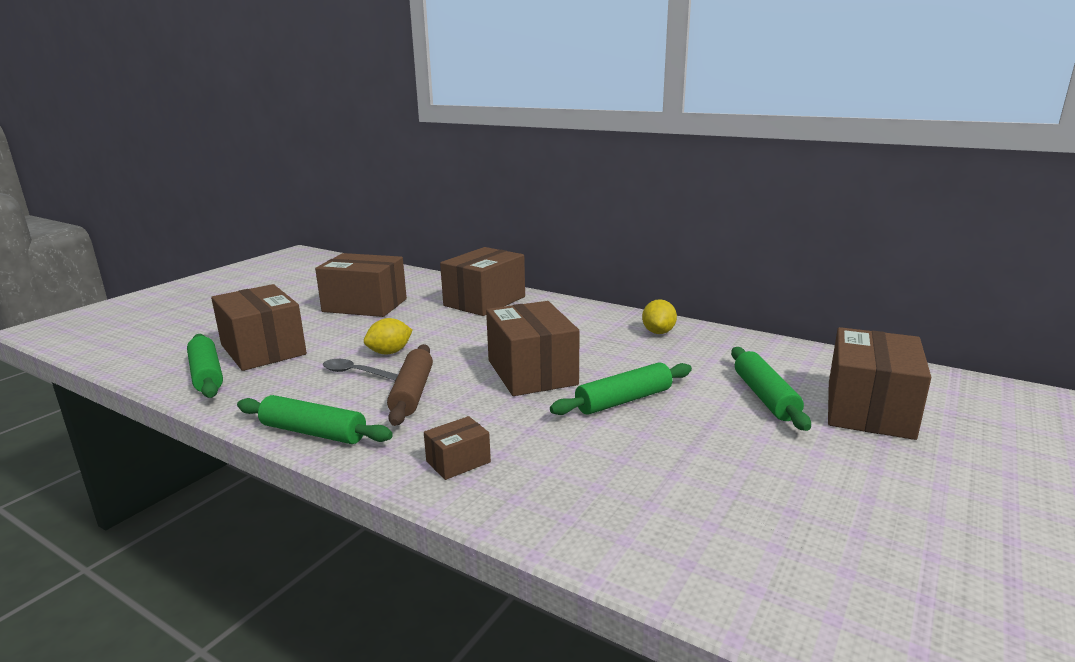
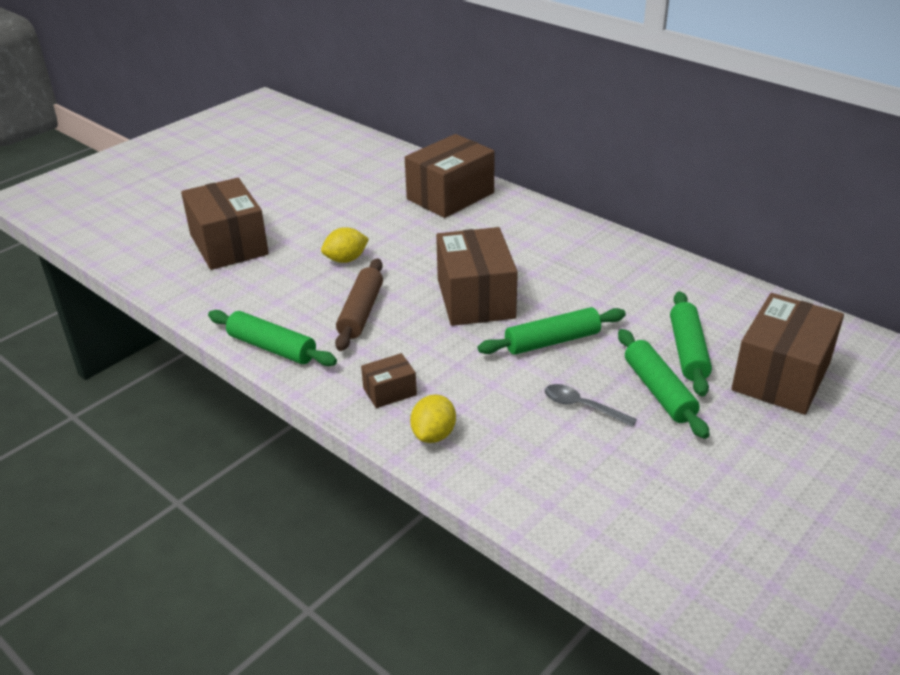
camera: 10 degrees right, 15 degrees up
green rolling pin [187,334,223,398] -> green rolling pin moved to [618,329,710,439]
brown box [315,253,407,317] -> none
grey spoon [323,359,398,381] -> grey spoon moved to [545,384,637,427]
yellow lemon [642,299,677,334] -> yellow lemon moved to [410,395,456,443]

